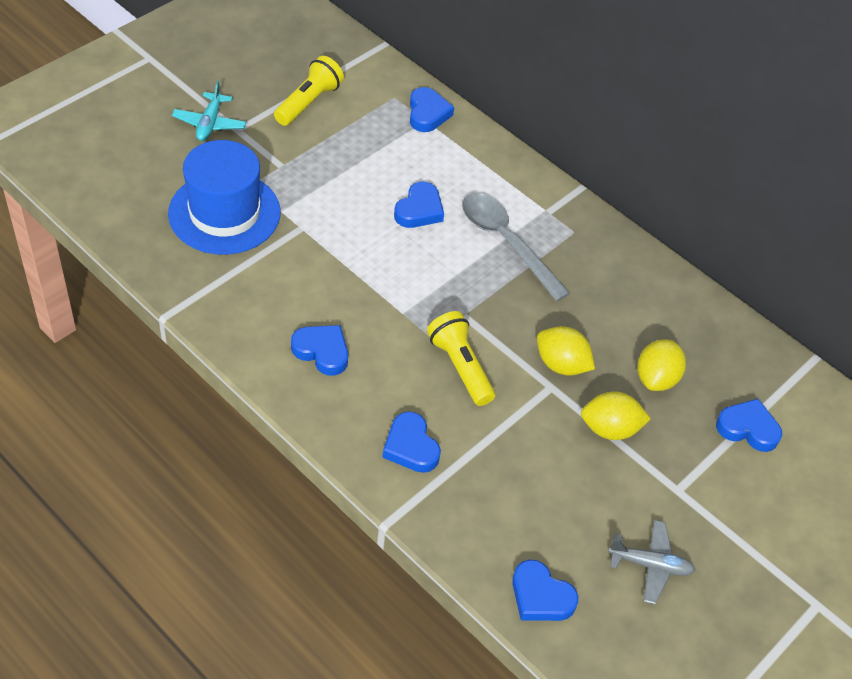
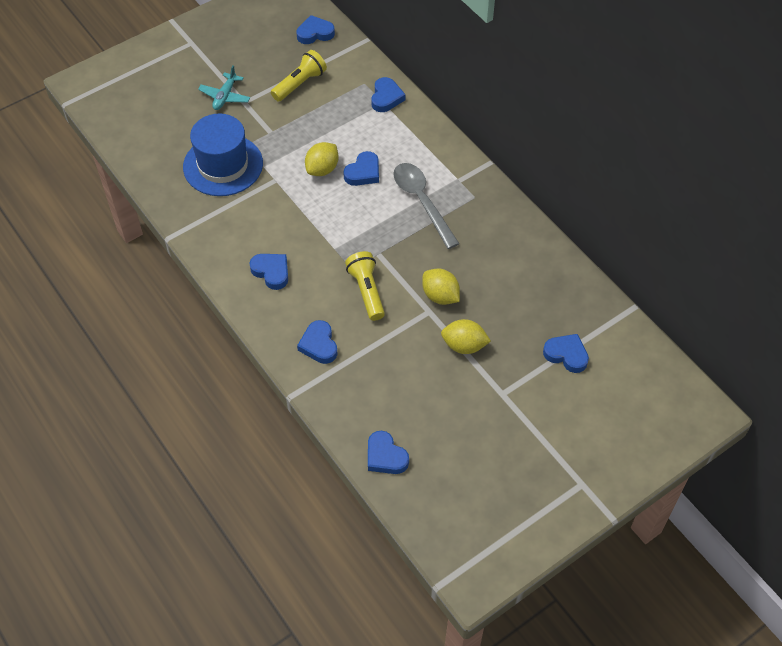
camera: 15 degrees right, 5 degrees up
grey plane [608,520,695,604] -> none
yellow lemon [637,339,686,391] -> yellow lemon moved to [305,142,339,176]
none -> blue heart [296,15,335,44]

